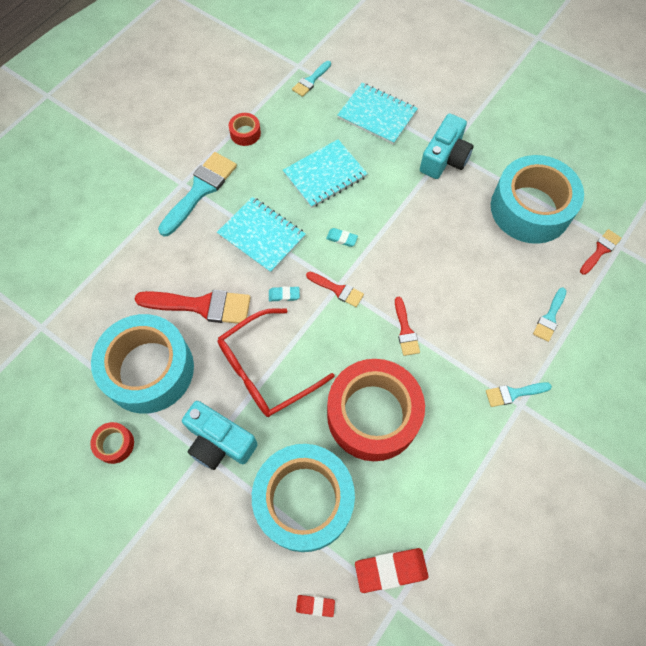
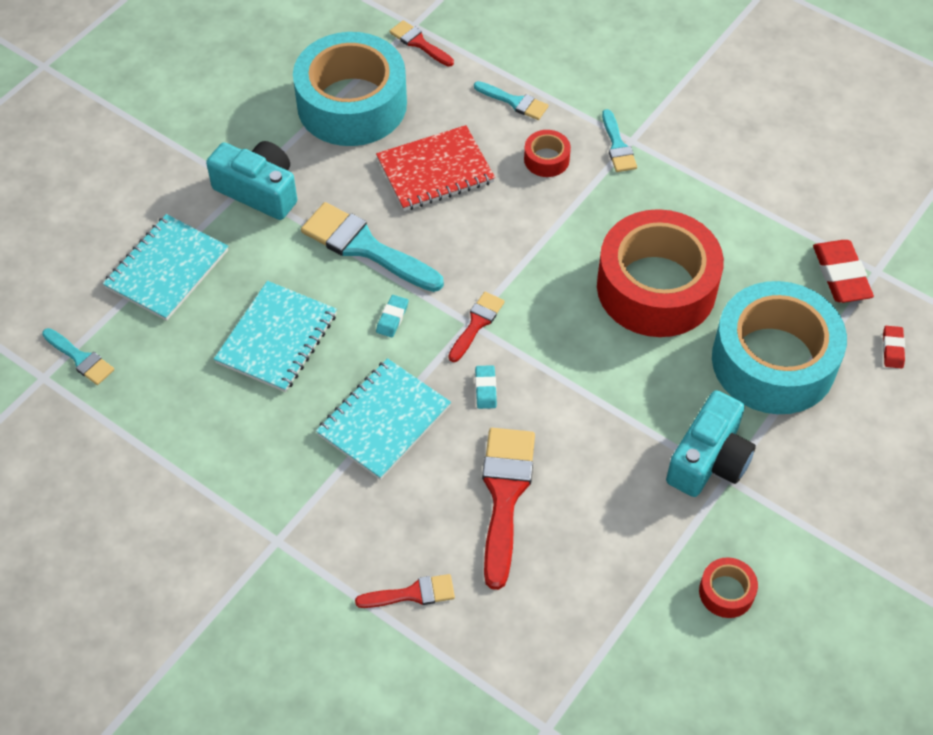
camera: 90 degrees left, 10 degrees down
turquoise tape [91,314,194,414] -> none
turquoise brush [158,152,237,236] -> turquoise brush moved to [301,202,444,292]
red glasses [217,308,335,417] -> none
red tape [229,113,261,146] -> red tape moved to [524,130,571,177]
turquoise notebook [283,139,368,208] -> turquoise notebook turned 60 degrees clockwise [214,281,337,392]
red brush [395,297,420,356] -> red brush moved to [355,574,455,608]
none -> red notebook [376,125,495,211]

